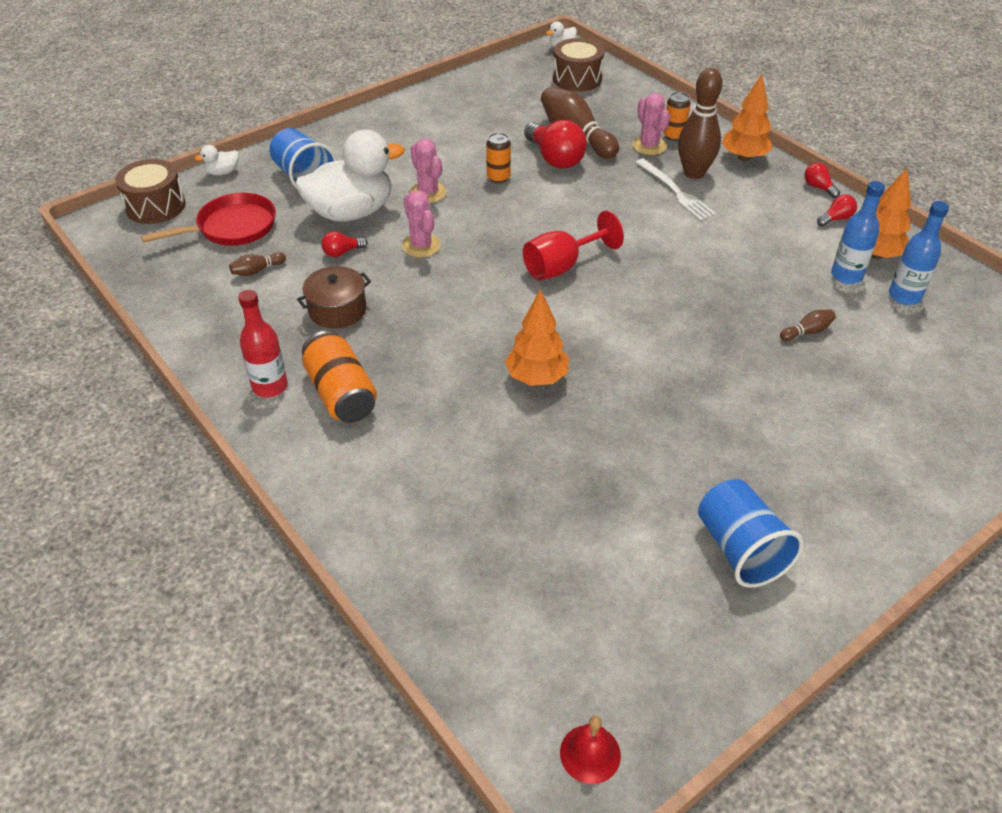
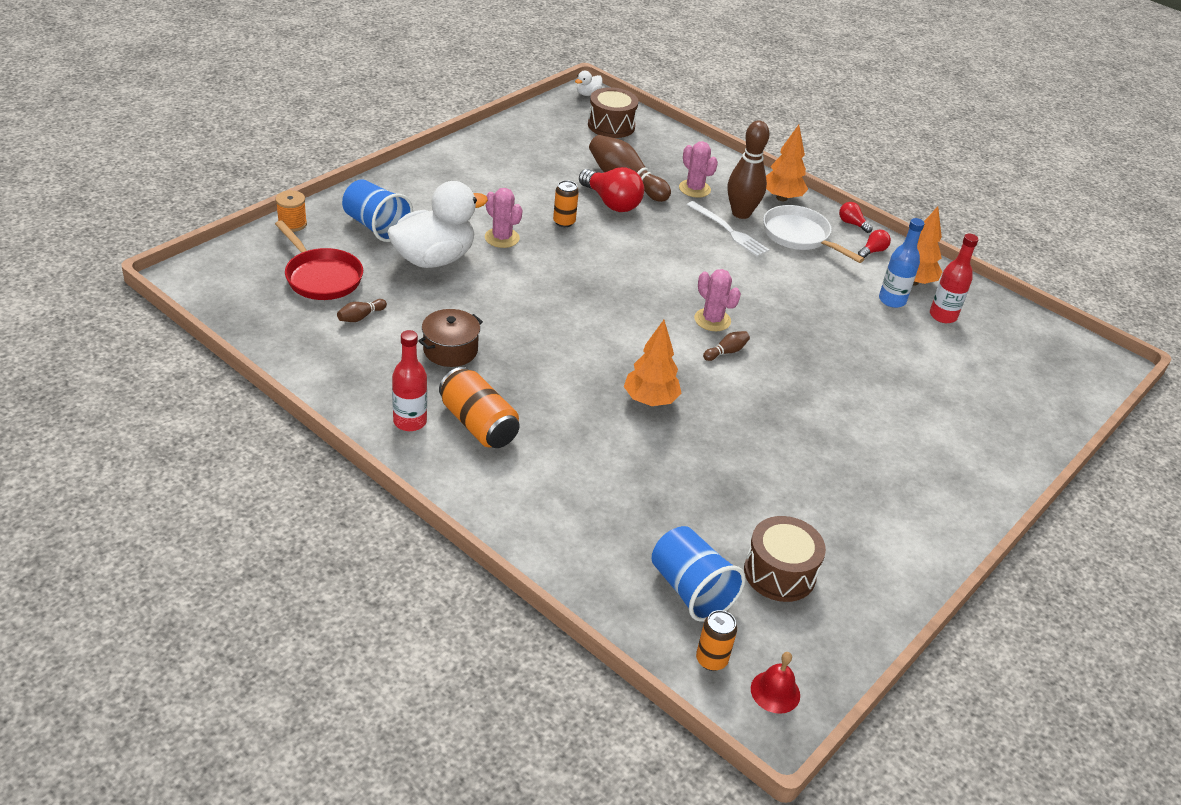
camera: 15 degrees left, 5 degrees down
brown drum [115,159,186,224] -> brown drum moved to [744,516,826,602]
red pan [141,193,276,246] -> red pan turned 90 degrees clockwise [275,220,363,300]
white duck [195,145,239,176] -> orange spool [276,190,307,232]
red light bulb [321,231,368,257] -> none
pink cactus [402,190,441,257] -> pink cactus moved to [694,269,741,331]
red goblet [523,211,624,281] -> none
orange can [663,92,691,141] -> orange can moved to [696,610,737,671]
blue cup [698,479,804,588] -> blue cup moved to [651,526,746,622]
brown bowling pin [780,309,836,341] -> brown bowling pin moved to [703,331,750,361]
blue bottle [889,201,949,305] -> red bottle [930,234,979,323]
none -> white pan [763,205,864,263]

